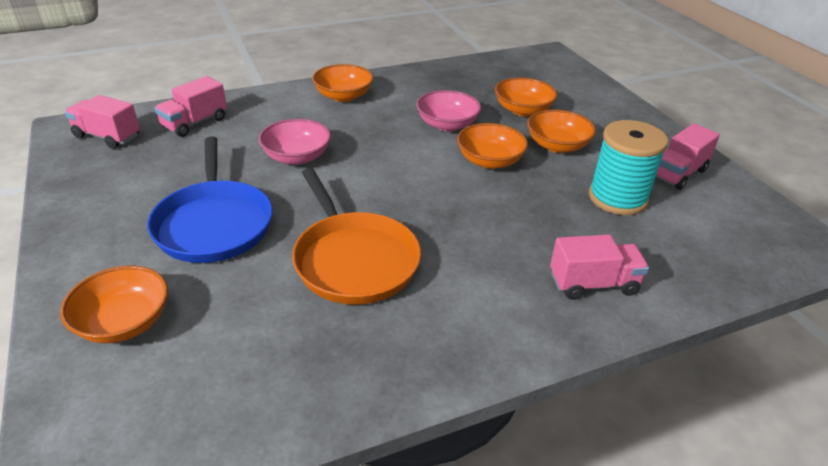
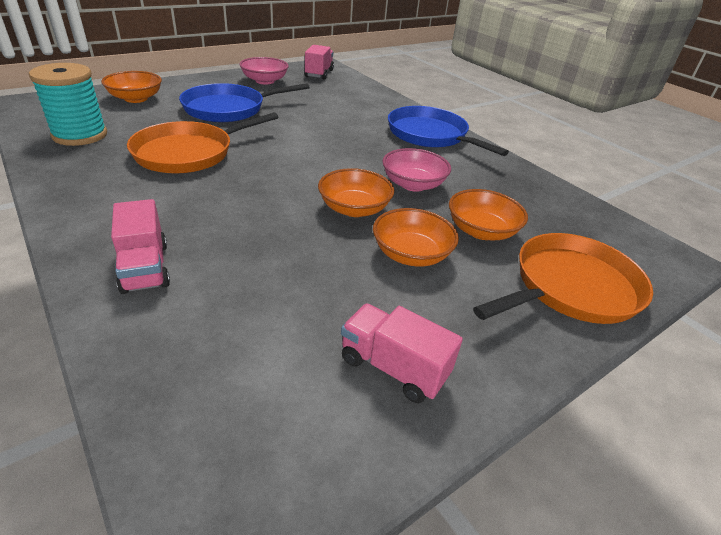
camera: 75 degrees right, 0 degrees up
pink truck [155,76,227,137] -> none
pink bowl [259,119,331,165] -> pink bowl moved to [239,57,289,85]
orange bowl [312,64,374,102] -> blue pan [388,106,509,156]
turquoise spool [589,120,668,215] -> turquoise spool moved to [29,63,107,146]
none -> orange pan [473,233,653,324]

